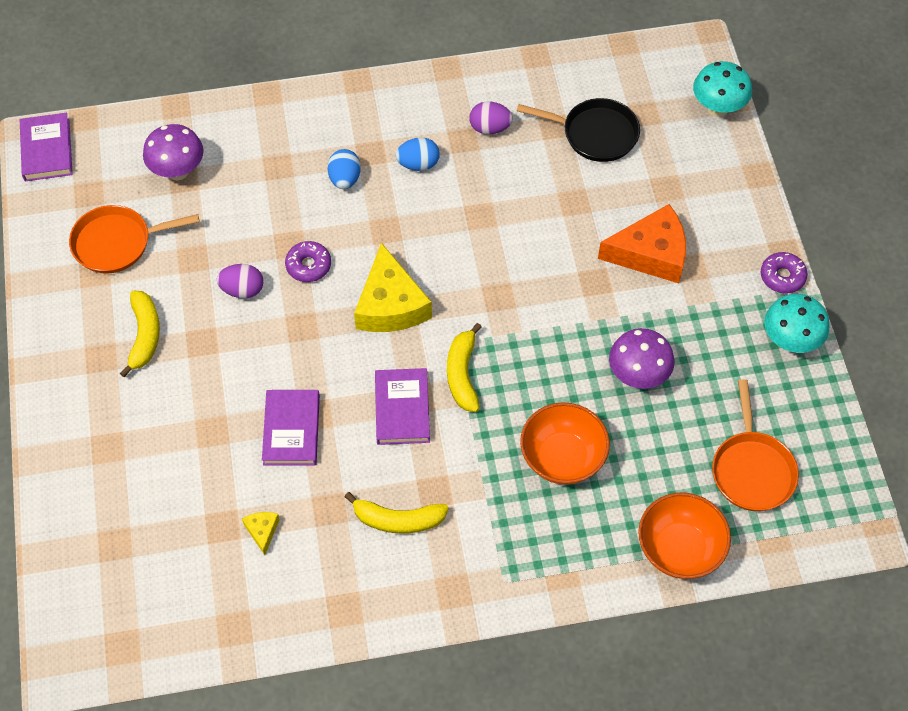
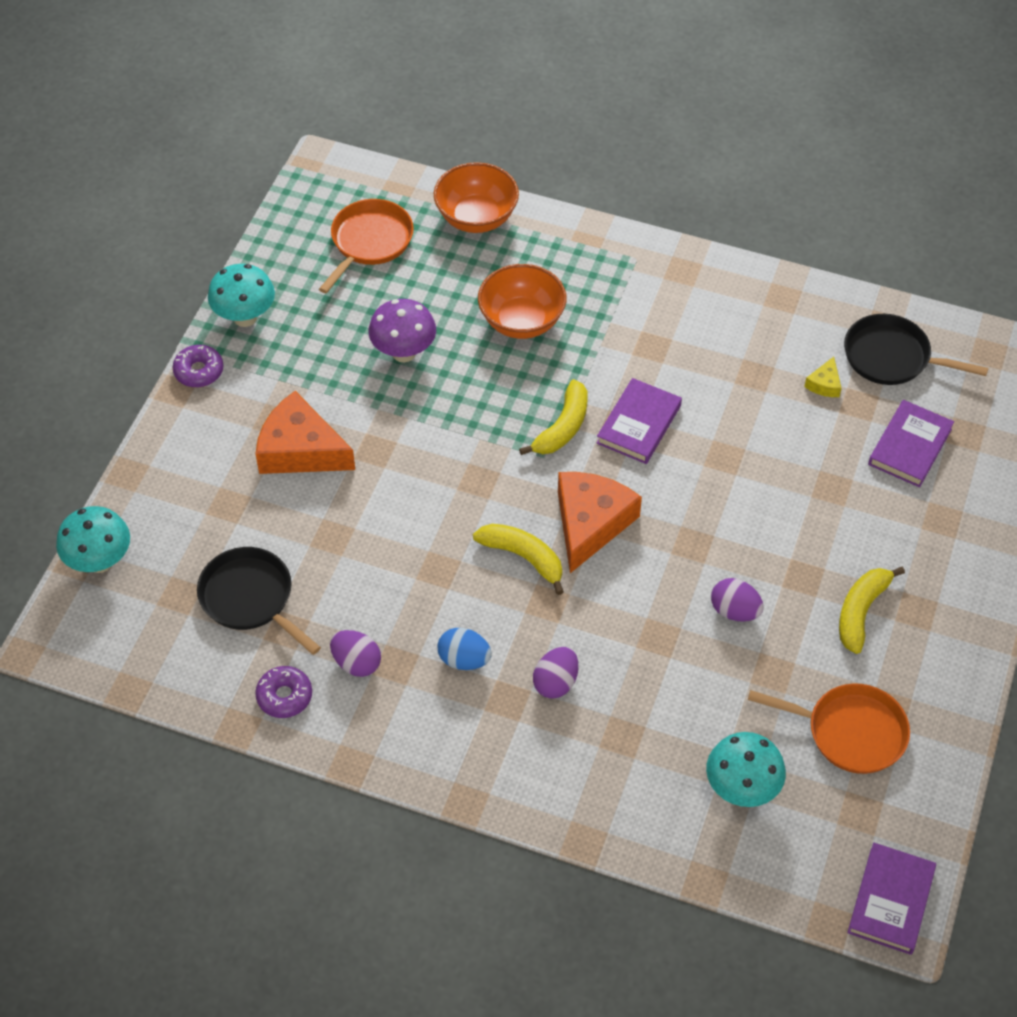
camera: 150 degrees left, 5 degrees down
purple mushroom [143,124,204,180] -> turquoise mushroom [706,732,786,807]
purple book [262,390,320,466] -> purple book moved to [868,400,954,487]
purple donut [285,241,331,282] -> purple donut moved to [255,666,312,718]
blue egg [327,149,361,189] -> purple egg [533,647,578,699]
yellow banana [344,492,449,534] -> yellow banana moved to [473,524,564,595]
yellow cheese [354,243,432,332] -> orange cheese [558,472,642,573]
none -> black pan [844,314,988,385]

